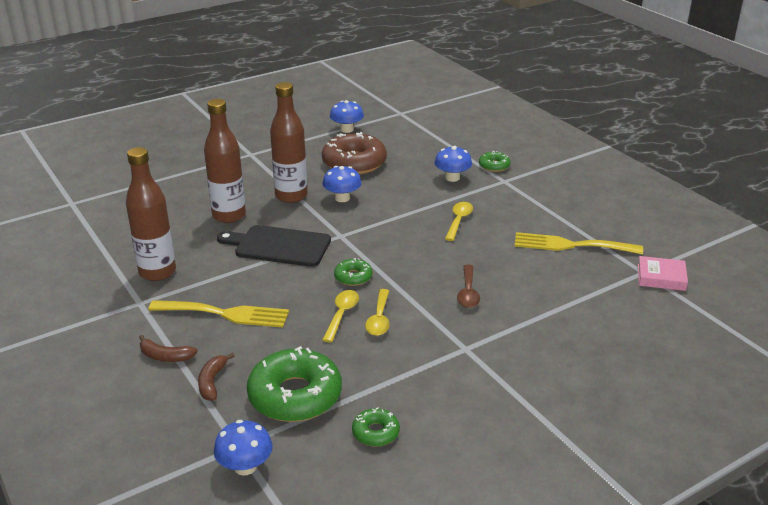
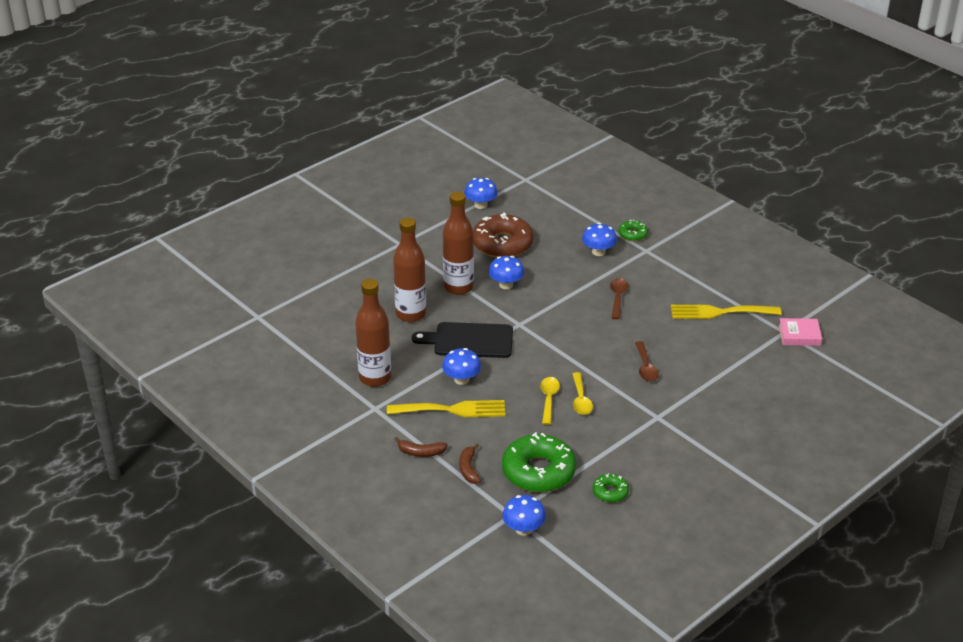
camera: 10 degrees left, 5 degrees up
green donut [334,258,372,286] -> none
yellow spoon [445,202,473,241] -> brown spoon [610,278,628,319]
none -> blue mushroom [442,348,481,385]

